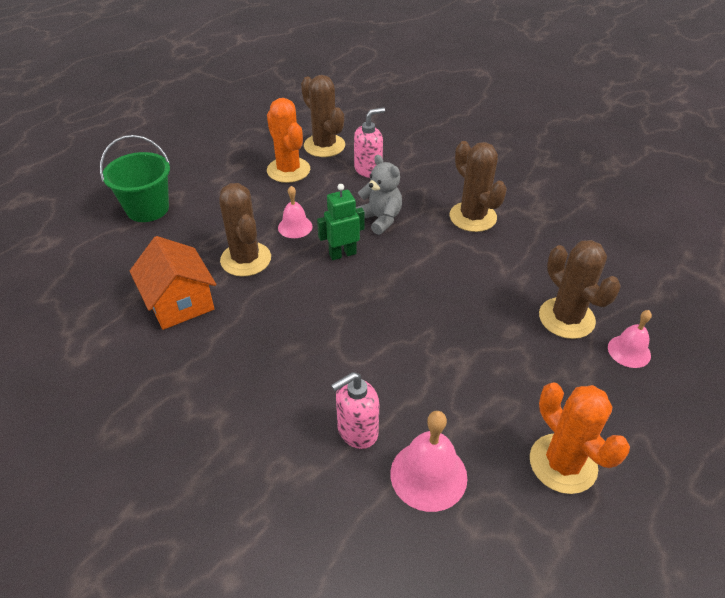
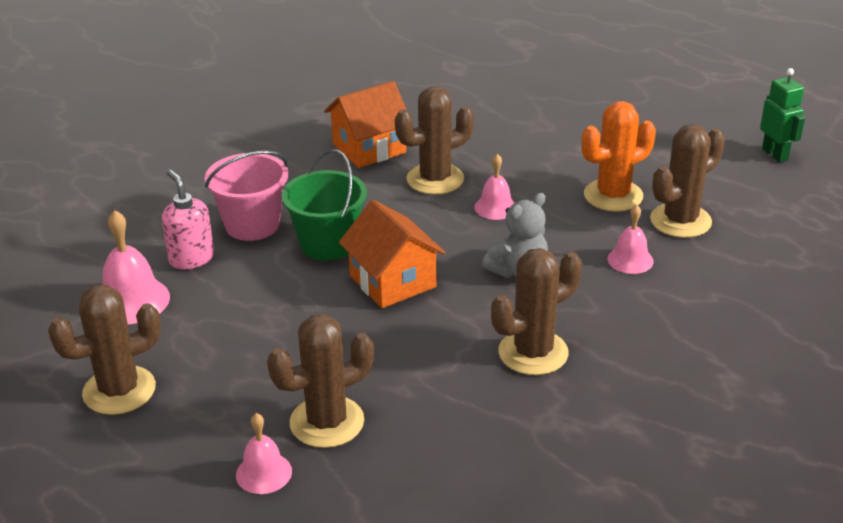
camera: 90 degrees right, 10 degrees down
green bucket [100,135,170,222] -> green bucket moved to [281,149,367,261]
green robot [317,184,365,260] -> green robot moved to [760,68,805,162]
pink soap dispenser [354,107,385,178] -> pink bell [608,204,654,274]
orange cactus [530,383,630,494] -> brown cactus [48,285,161,415]
none -> pink bucket [205,151,289,241]
none -> orange house [339,200,446,308]

